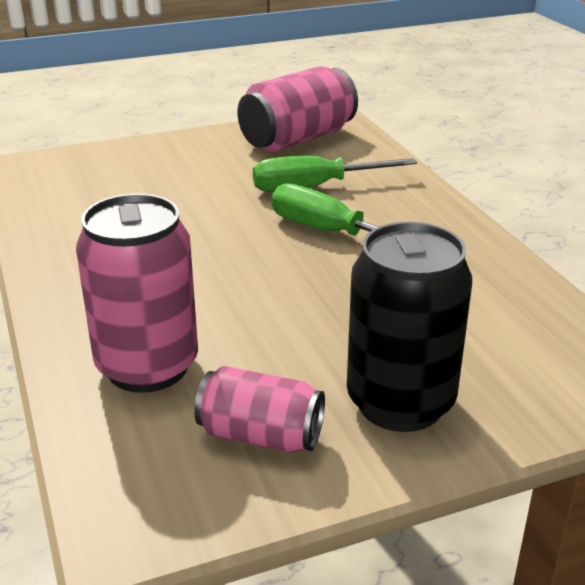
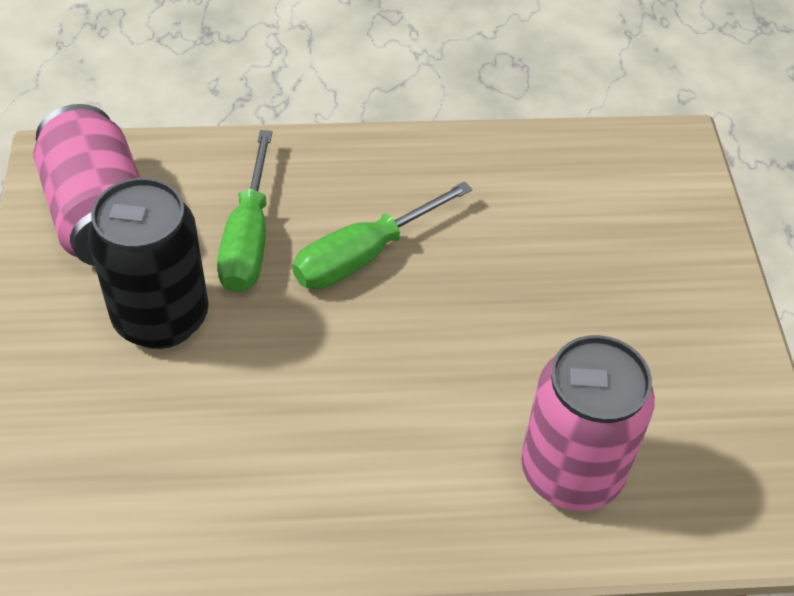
camera: 75 degrees left, 20 degrees up
pink can [194,366,325,453] -> none
black can [347,222,472,432] -> black can moved to [88,178,209,349]

